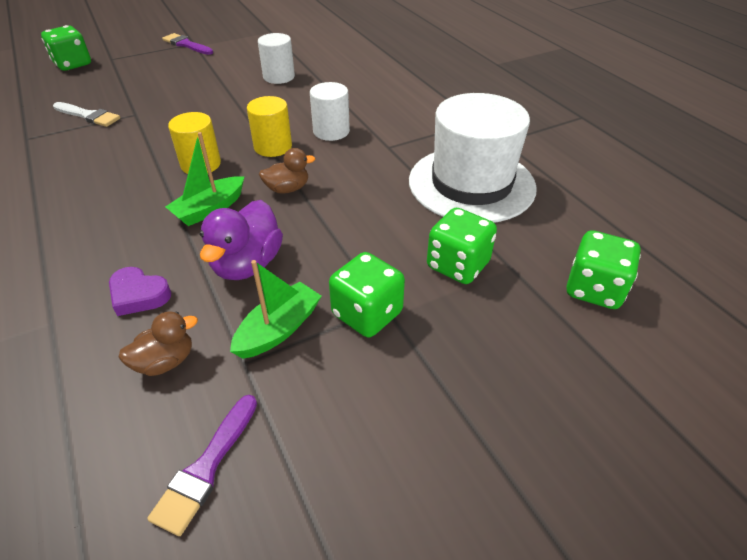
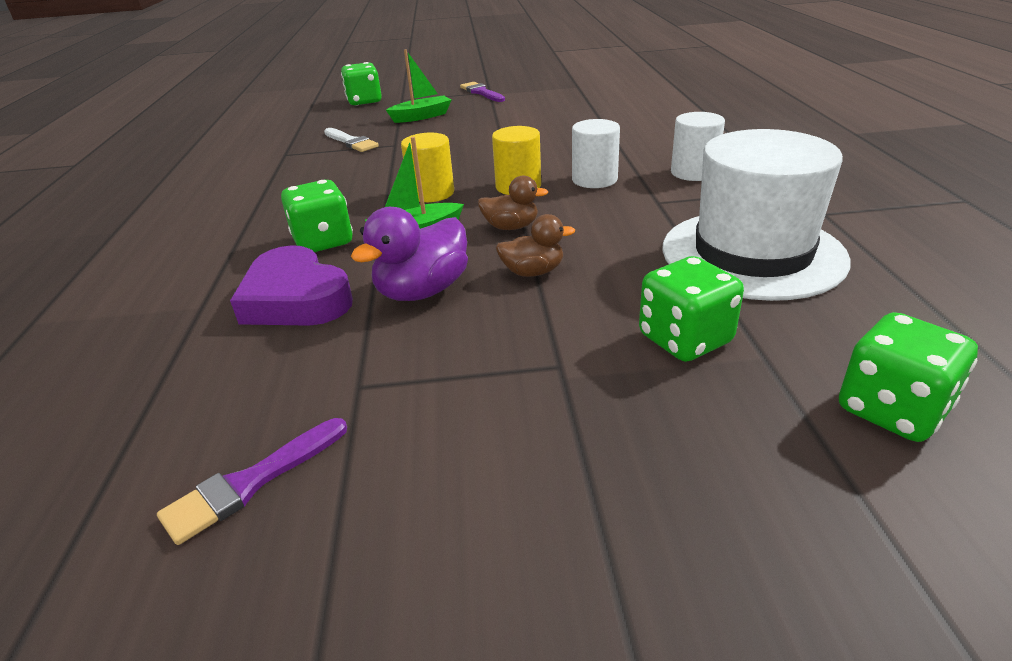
camera: 25 degrees right, 10 degrees down
purple heart [109,267,171,316] -> purple heart [230,245,353,326], size x1.72
brown duck [118,312,198,376] -> brown duck moved to [496,214,575,277]
green boat [230,260,322,359] -> green boat moved to [386,49,451,123]
white cylinder [258,33,295,84] -> white cylinder moved to [671,112,725,181]
green dice [329,252,405,337] -> green dice moved to [281,180,353,252]

